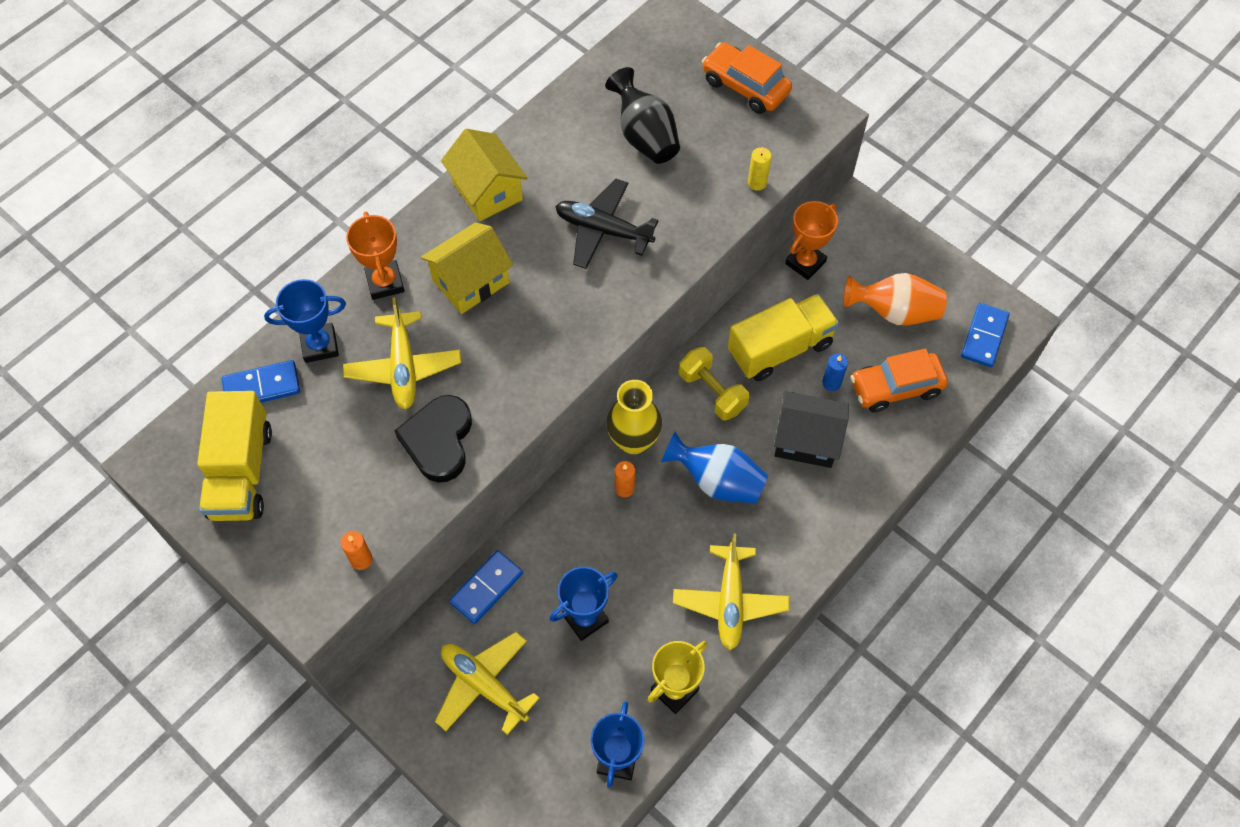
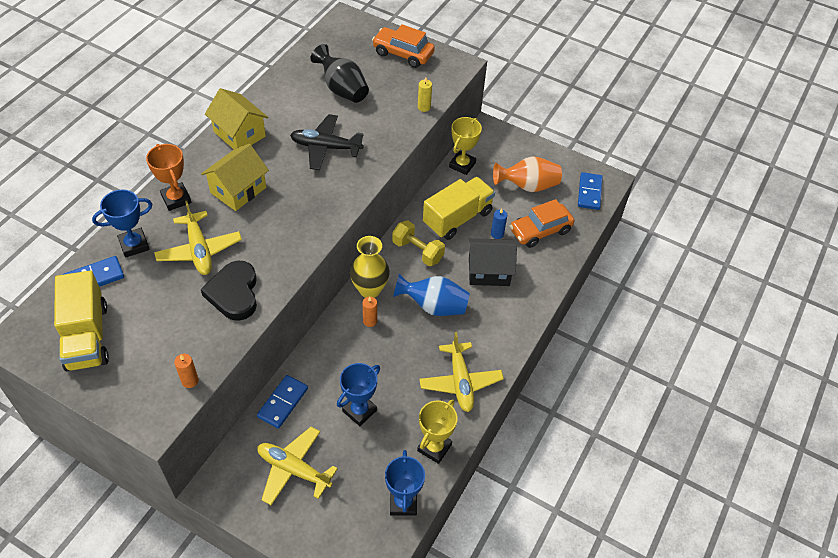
camera: 15 degrees left, 10 degrees down
orange trophy [785,201,838,280] -> yellow trophy [449,117,482,175]

